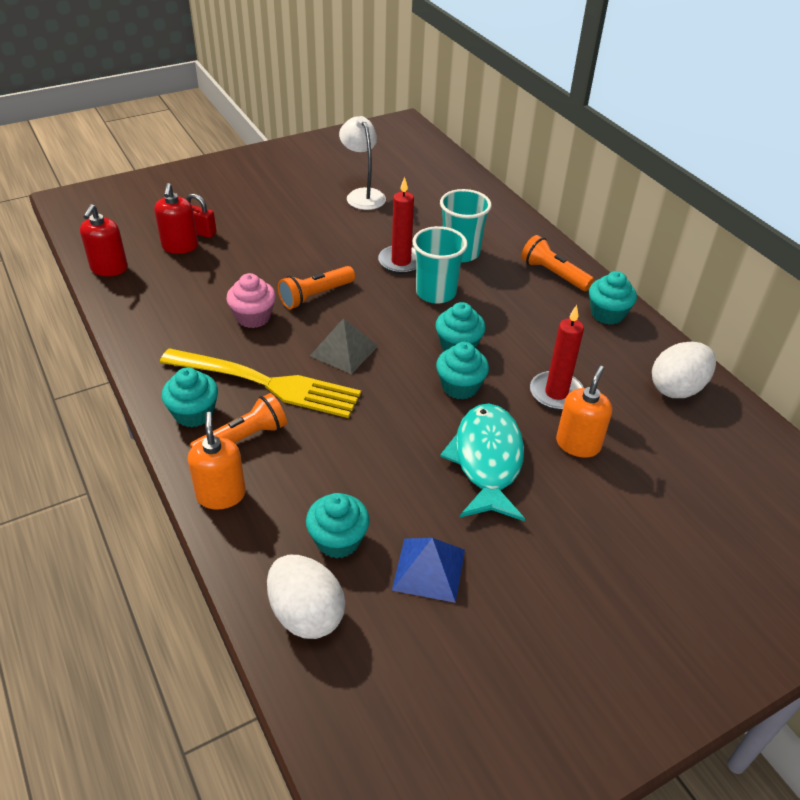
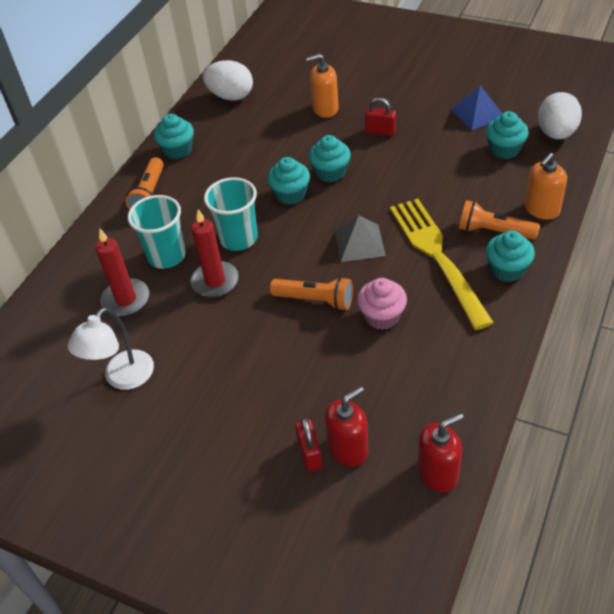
camera: 120 degrees left, 5 degrees up
turquoise fish [440,404,525,521] -> red padlock [365,98,396,136]
red candle [530,305,584,410] -> red candle moved to [95,229,149,316]

